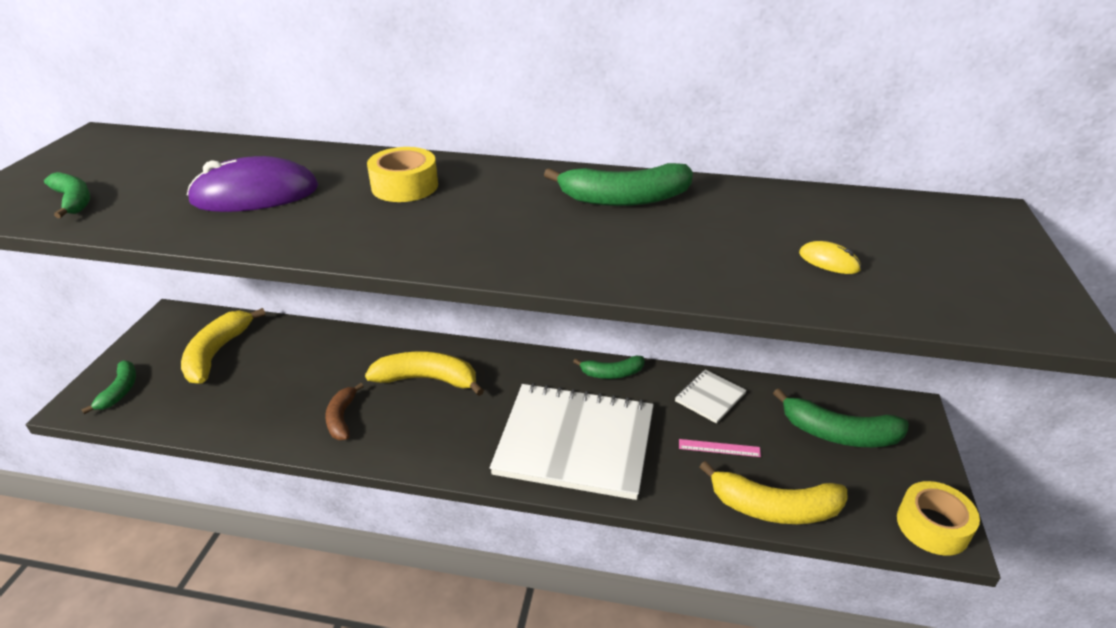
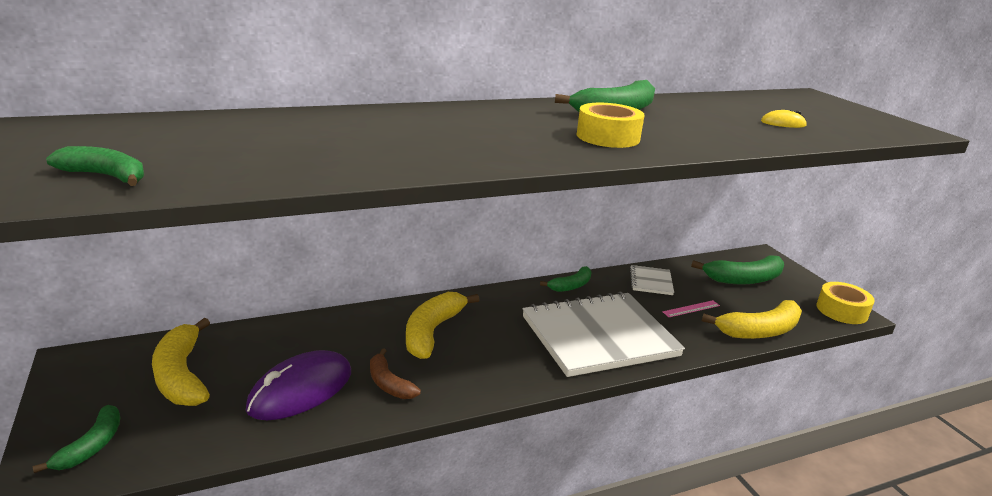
camera: 35 degrees left, 10 degrees down
green banana [81,360,136,414] -> green banana turned 45 degrees clockwise [33,405,121,473]
purple mouse [187,156,319,212] -> purple mouse moved to [246,350,351,420]
yellow banana [365,351,484,396] -> yellow banana turned 45 degrees counterclockwise [406,292,480,359]
yellow tape [367,147,438,202] -> yellow tape moved to [577,103,645,148]

